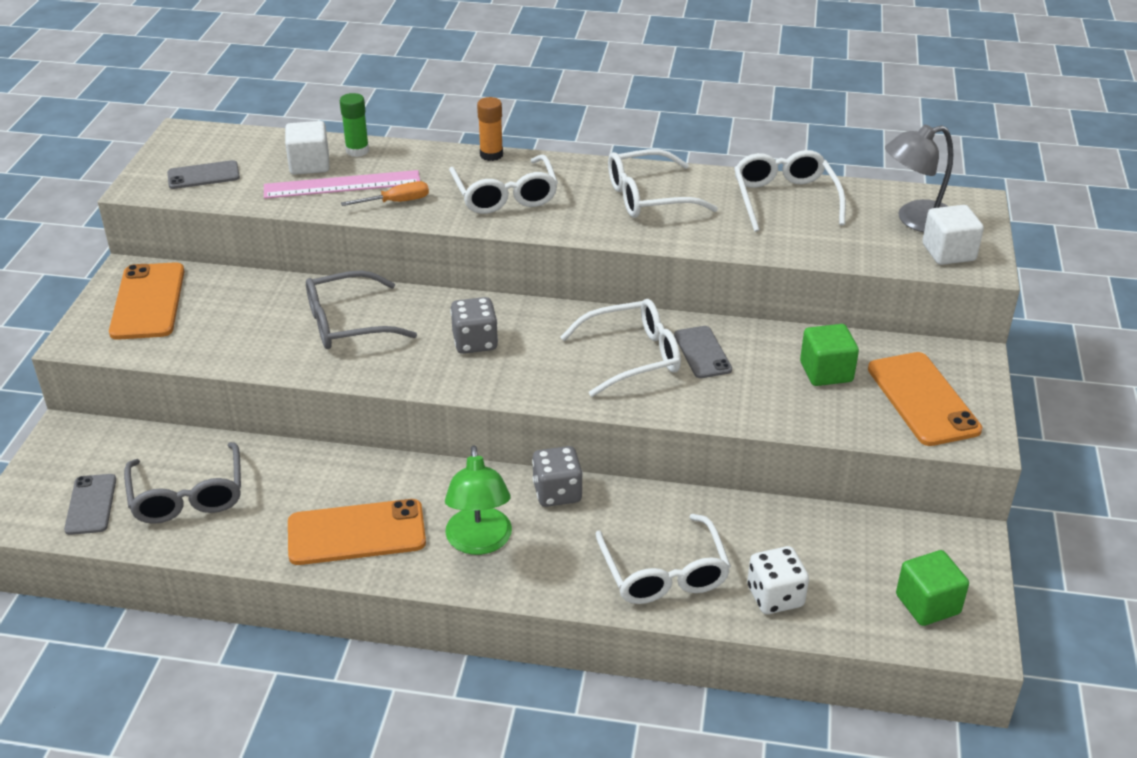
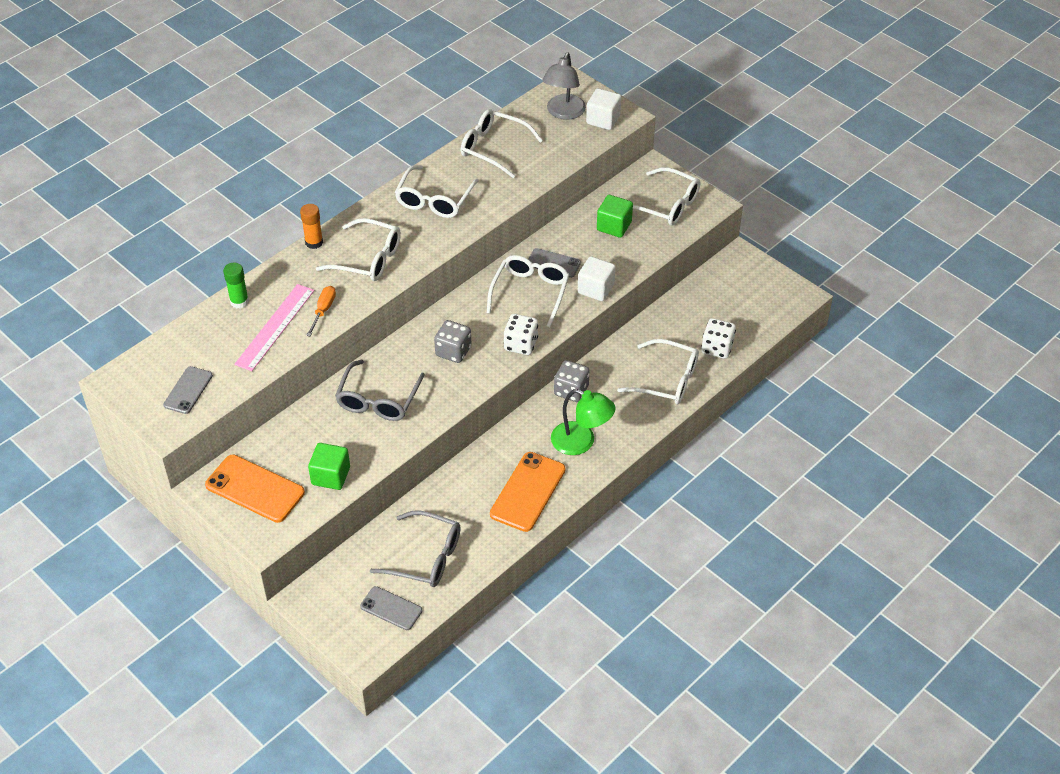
camera: 55 degrees left, 10 degrees up
white cube [285,121,329,175] -> white cube moved to [578,256,615,301]
orange phone [868,352,982,446] -> white glasses [633,167,700,226]
green cube [896,550,969,626] -> green cube moved to [308,443,350,490]
none -> white dice [504,314,538,355]

